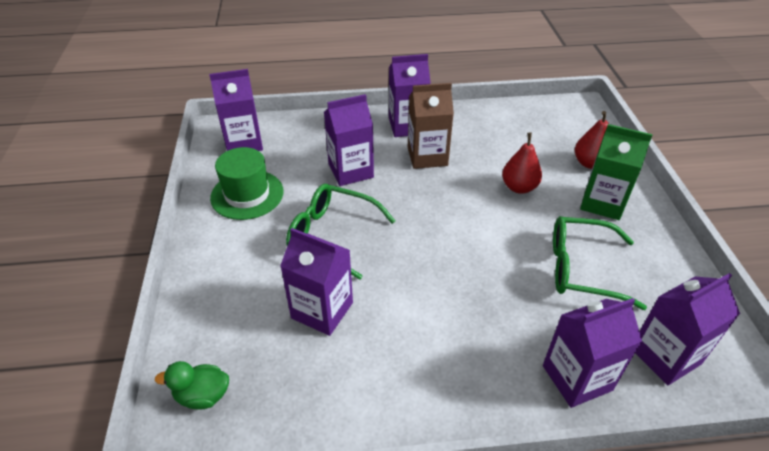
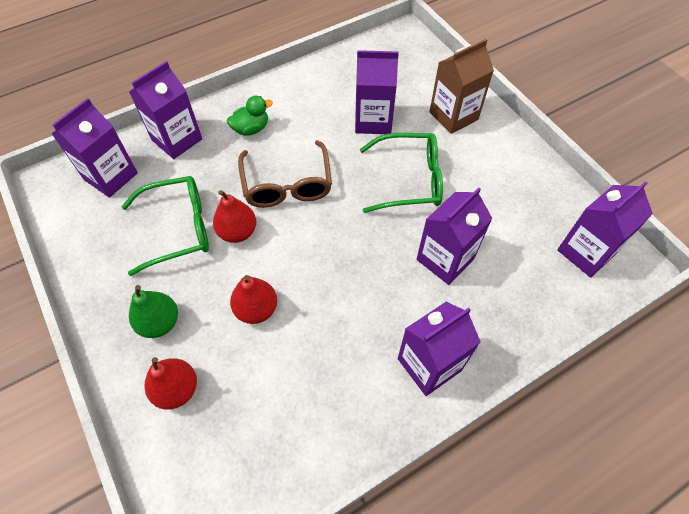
camera: 155 degrees right, 15 degrees up
green duck [155,361,229,410] -> green duck moved to [227,96,273,136]
green hat [210,147,284,220] -> none
brown carton [408,83,454,169] -> brown carton moved to [429,39,494,134]
green carton [580,124,653,220] -> green pear [129,285,178,338]
none -> red pear [213,190,256,243]
none -> brown glasses [238,140,332,208]

